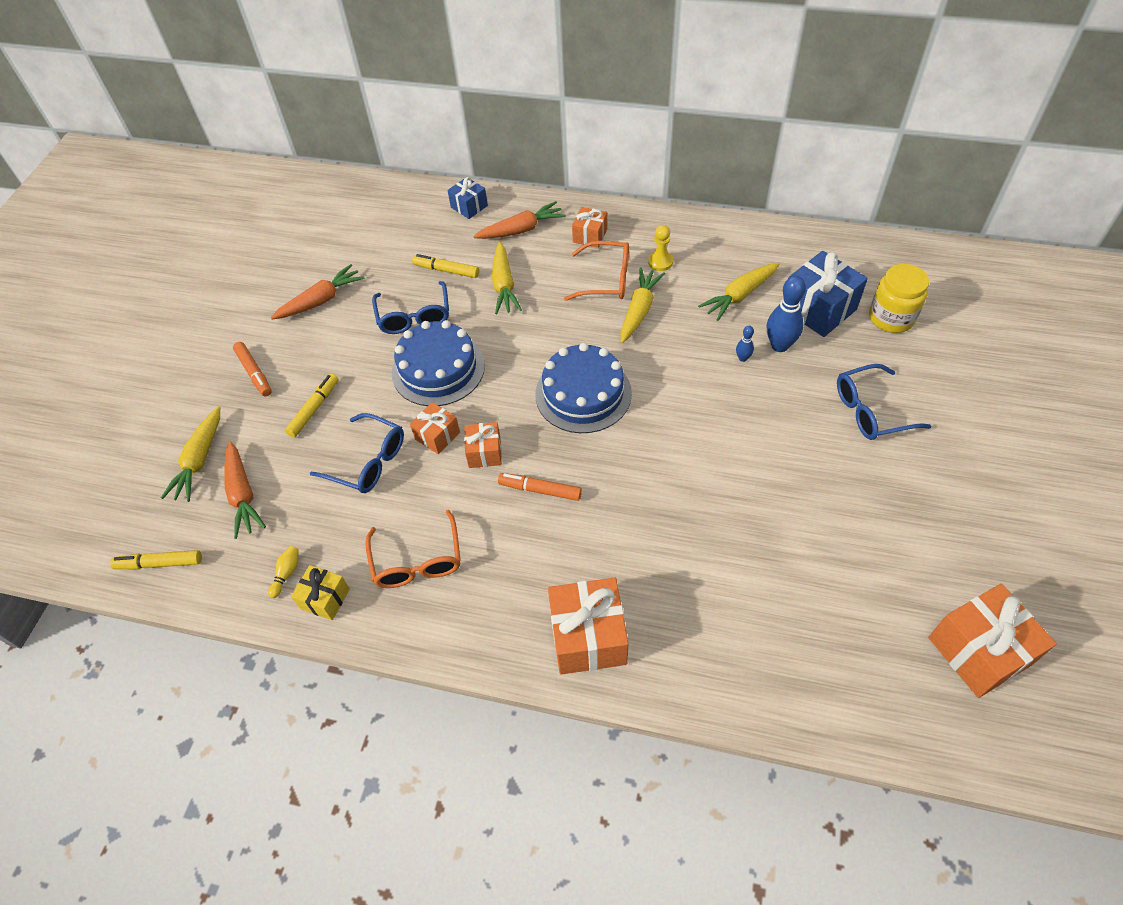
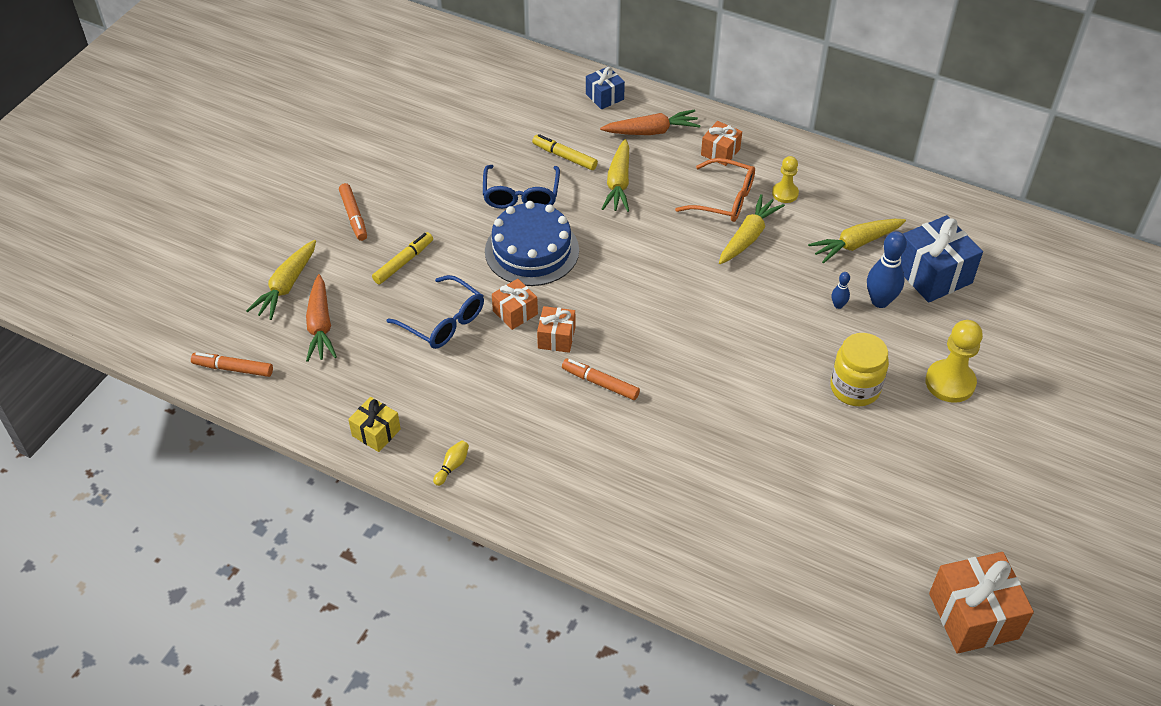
camera: 10 degrees right, 5 degrees down
yellow marker [110,550,202,569] -> orange marker [191,352,273,377]
yellow bowling pin [268,546,299,598] -> yellow bowling pin moved to [433,440,469,486]
orange carrot [271,264,364,319] -> none
orange glasses [365,510,461,588] -> none
blue cake [535,343,632,433] -> none
orange gift [548,577,629,675] -> none
blue glasses [837,364,931,440] -> yellow pawn [925,320,983,403]
yellow jar [869,264,929,333] -> yellow jar moved to [831,333,889,406]

